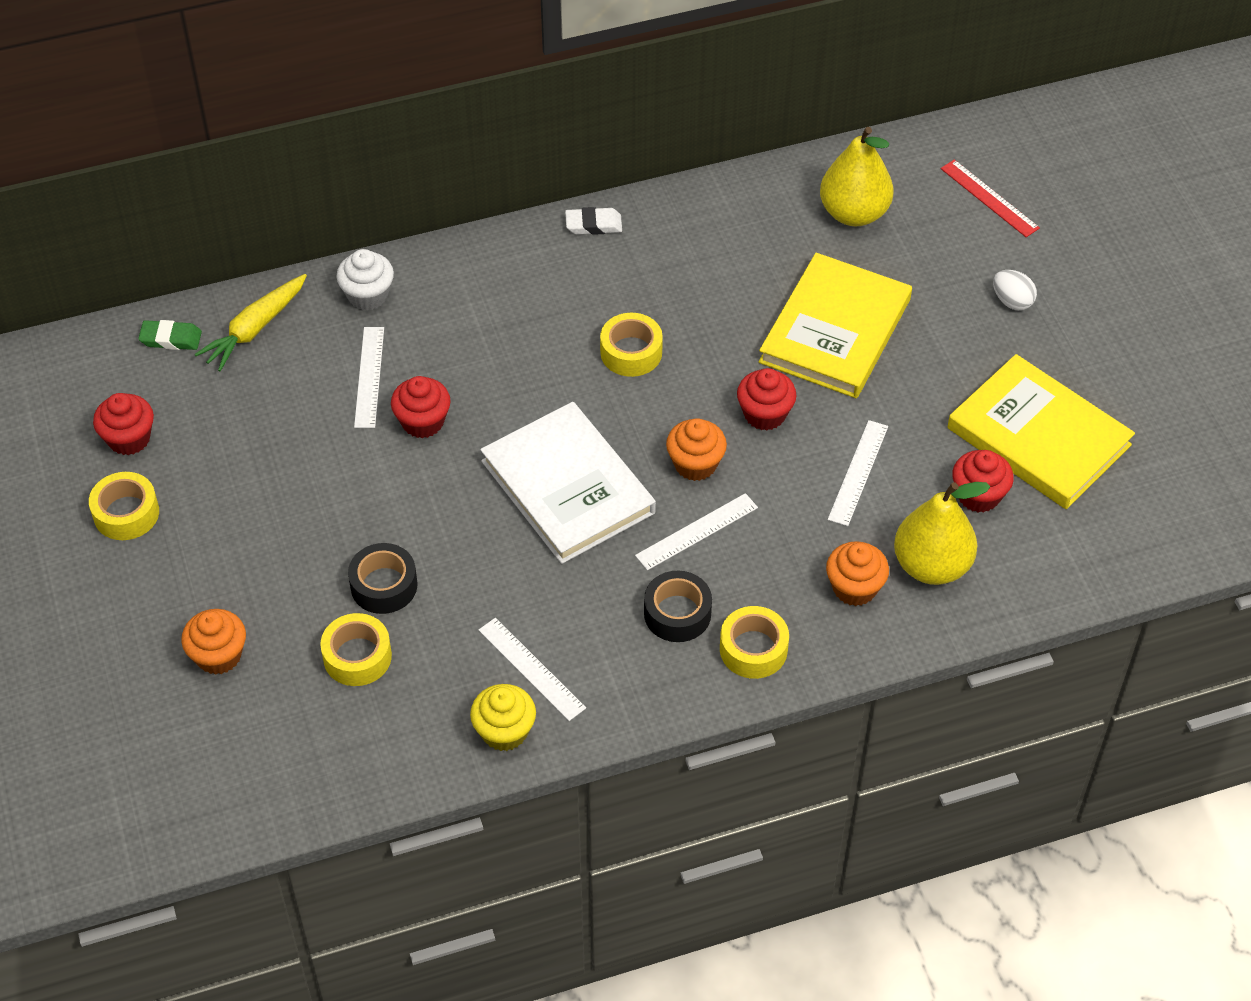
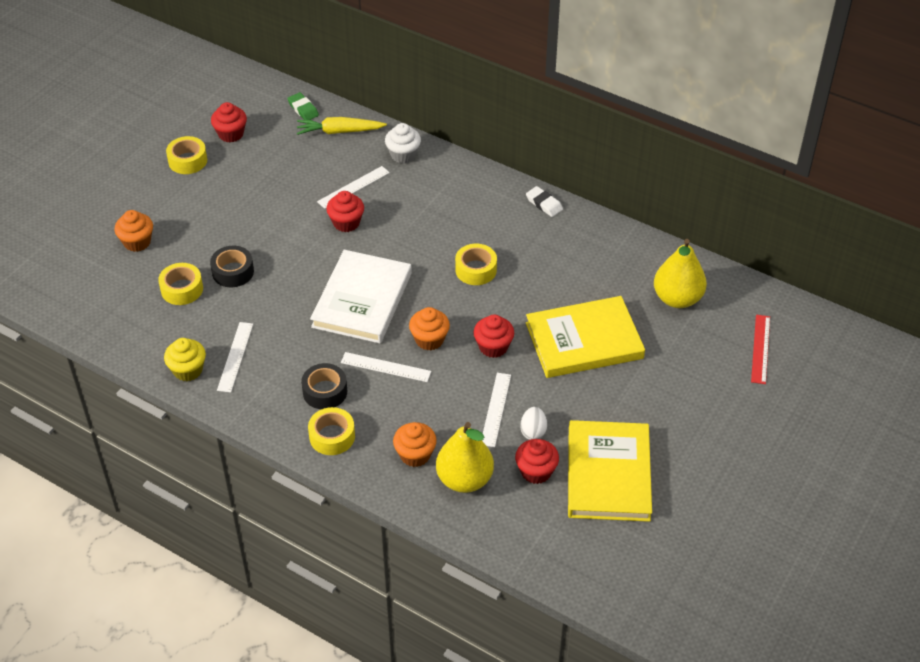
camera: 50 degrees right, 5 degrees down
white ruler [828,420,888,526] -> white ruler turned 60 degrees counterclockwise [482,373,511,447]
white egg [993,270,1037,310] -> white egg moved to [520,407,547,440]

